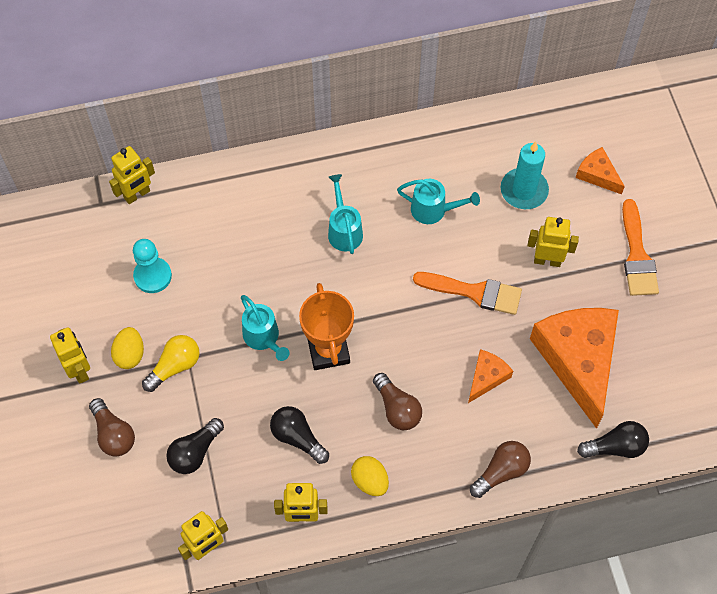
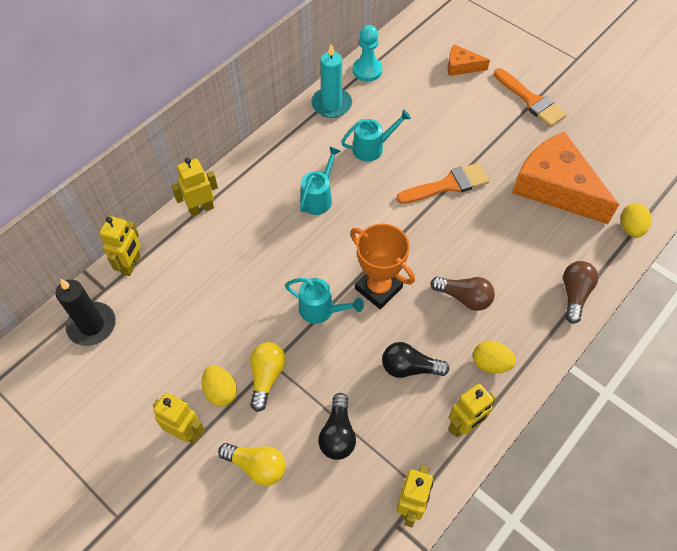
camera: 35 degrees left, 5 degrees down
brown light bulb [89,398,135,457] -> yellow light bulb [218,443,286,486]
turquoise pawn [133,239,172,293] -> turquoise pawn moved to [353,25,382,82]
turquoise watering can [328,174,363,254] -> turquoise watering can turned 75 degrees clockwise [300,146,340,215]
orange cheese [468,349,513,403] -> none
turquoise candle [501,141,549,209] -> turquoise candle moved to [311,44,352,118]
yellow robot [528,217,579,267] -> yellow robot moved to [171,157,218,216]
black light bulb [577,421,649,458] -> yellow egg [621,203,651,238]
none -> black candle [56,279,116,346]

